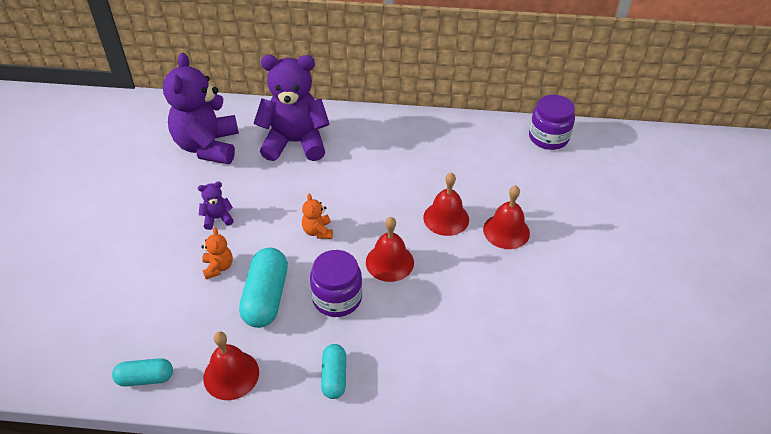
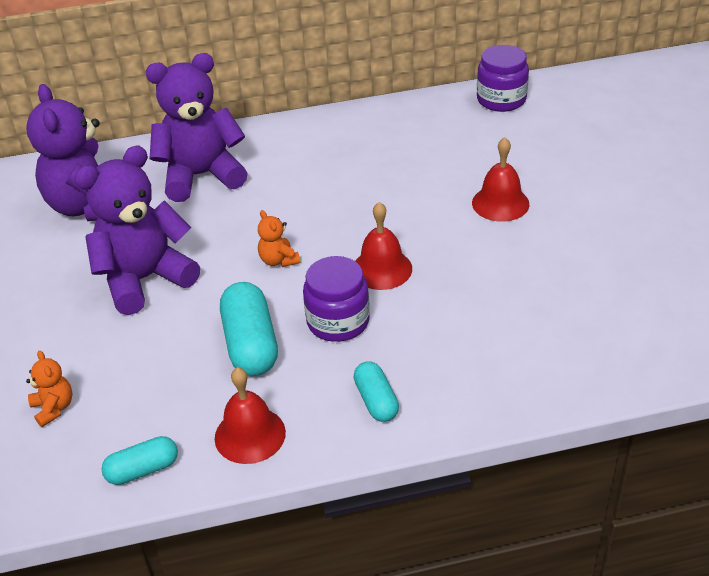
camera: 15 degrees left, 5 degrees down
purple teddy bear [198,182,234,230] -> purple teddy bear [74,146,200,315], size x2.38
orange teddy bear [201,228,233,279] -> orange teddy bear moved to [26,351,73,427]
red bell [423,172,469,236] -> none

